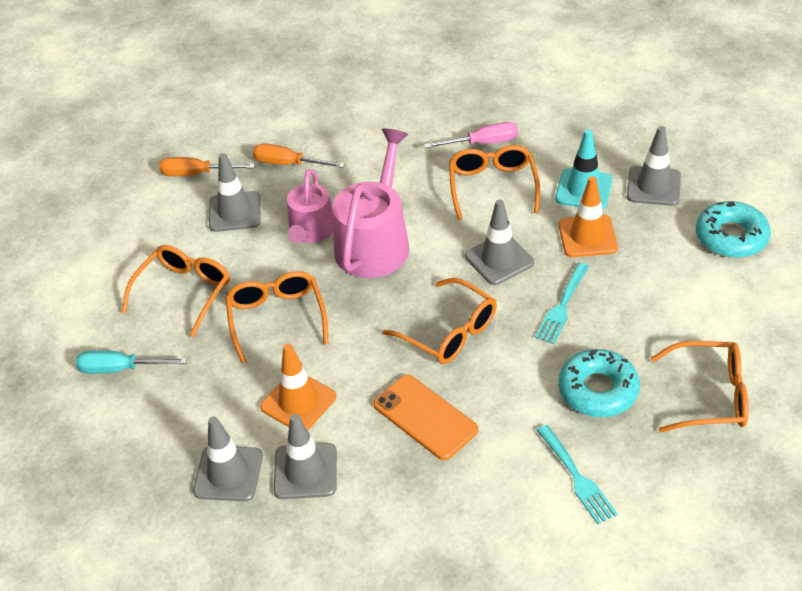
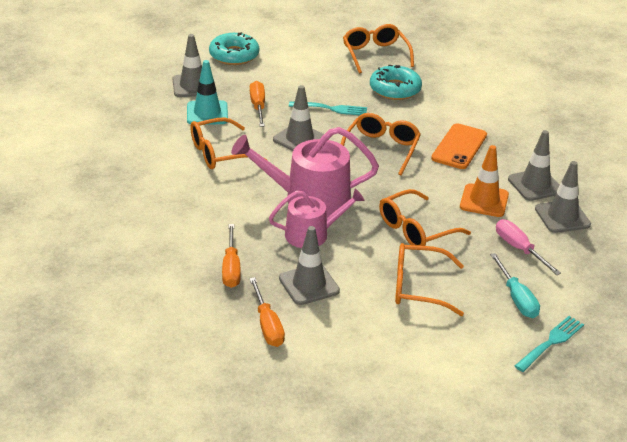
camera: 115 degrees left, 10 degrees down
pink screwdriver [424,122,518,148] -> pink screwdriver moved to [496,219,561,275]
turquoise fork [536,425,618,524] -> turquoise fork moved to [515,316,584,372]
orange traffic cone [558,176,618,257] -> orange screwdriver [250,81,265,127]

